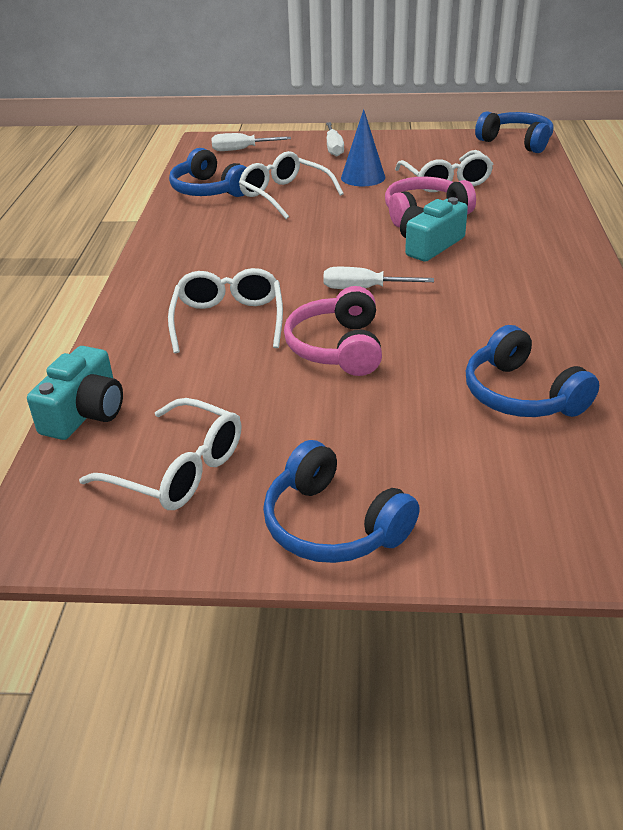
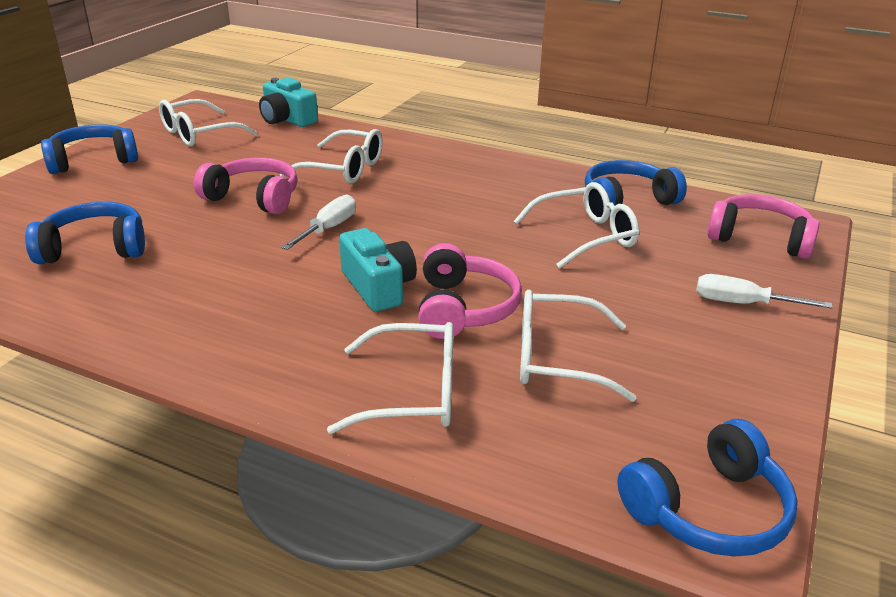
camera: 110 degrees right, 5 degrees down
white screwdriver [211,133,291,151] -> pink headphones [707,194,820,259]
blue cone [341,109,385,186] -> none
none -> white glasses [327,322,453,434]

